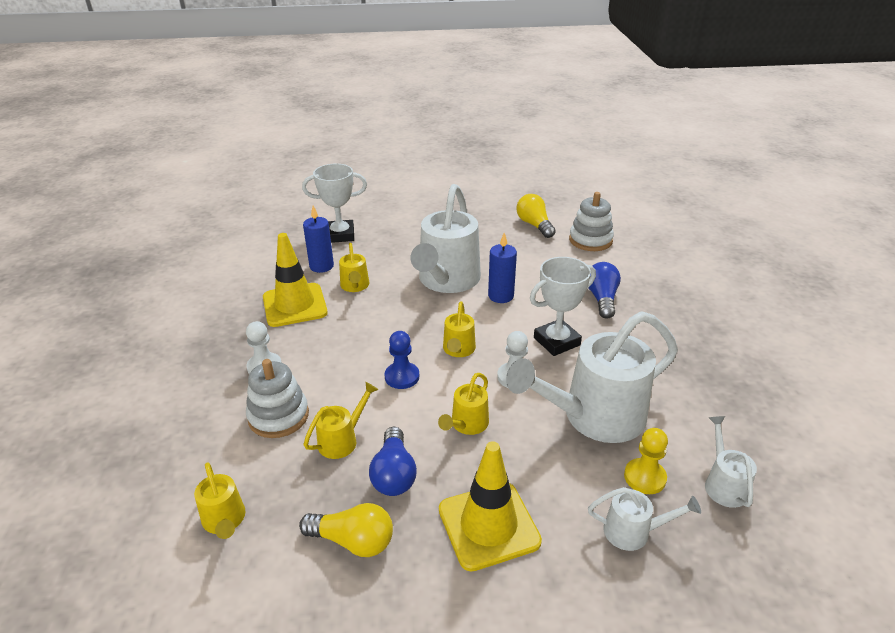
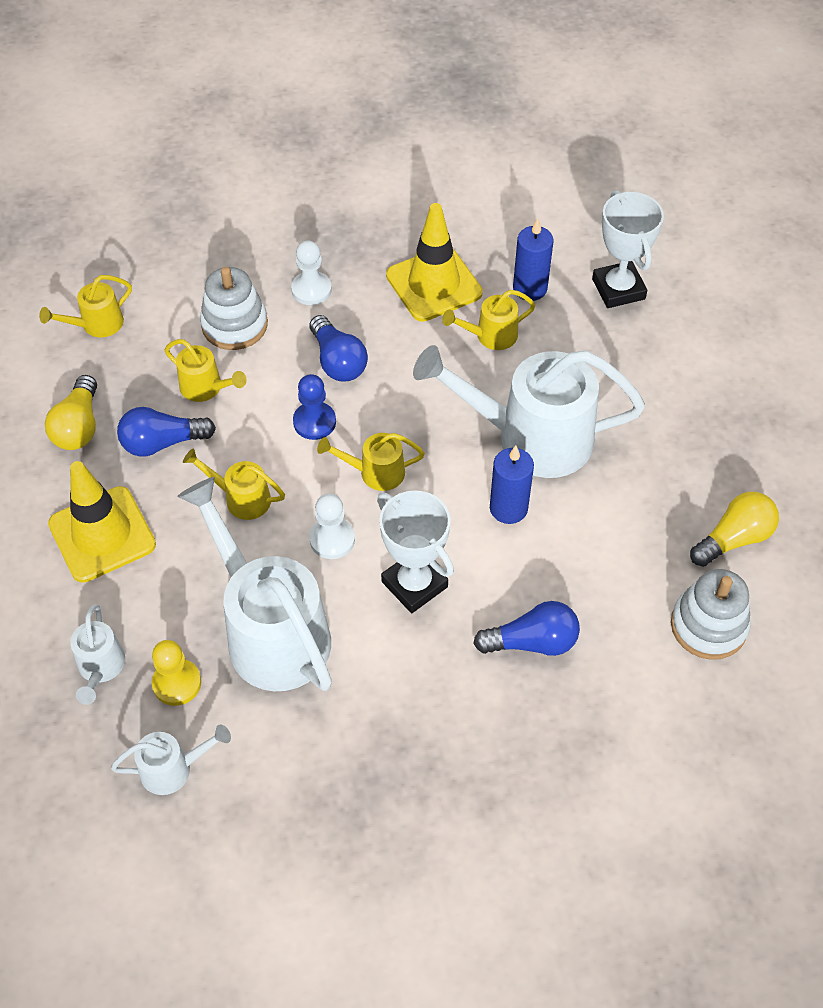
camera: 80 degrees right, 20 degrees up
none -> blue light bulb [310,315,368,381]

